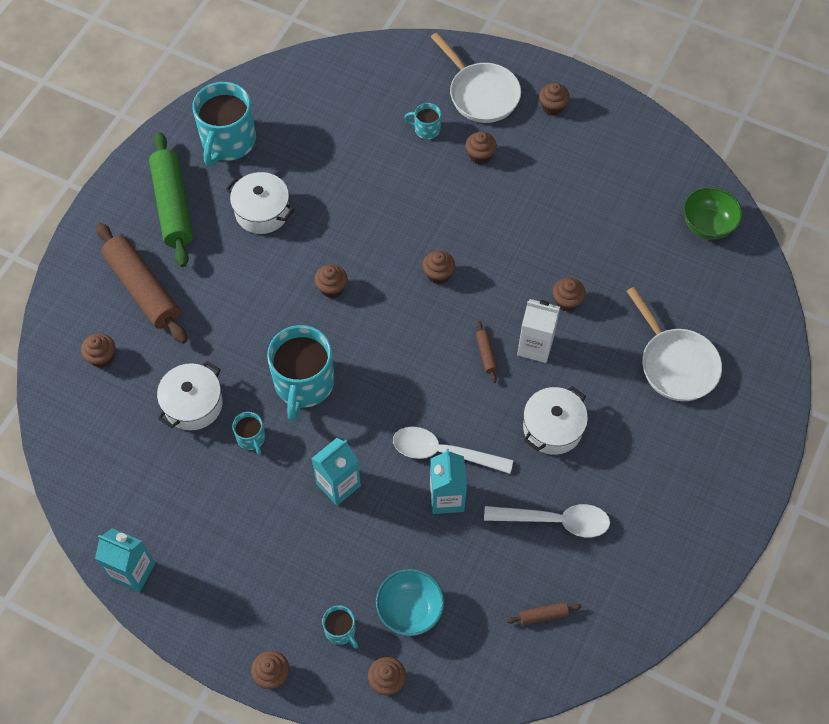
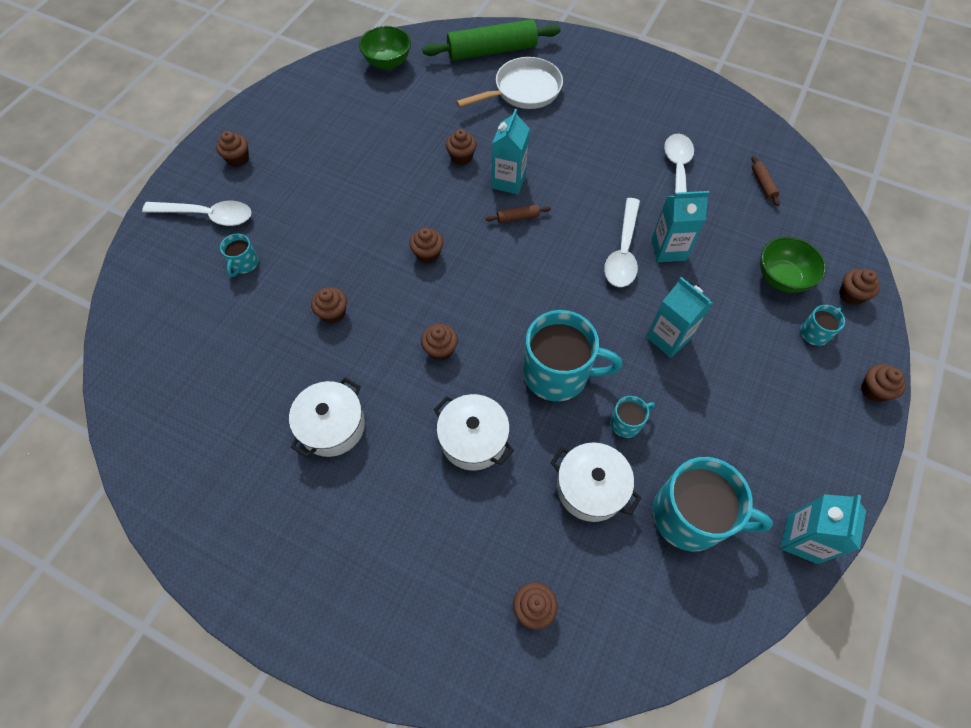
camera: 90 degrees left, 0 degrees up
brown rolling pin [96,223,187,344] -> none
green rolling pin [149,132,193,267] -> green rolling pin moved to [422,19,561,61]
turquoise mug [192,82,256,167] -> turquoise mug moved to [652,457,773,552]
turquoise bowl [376,569,444,636] -> green bowl [760,236,826,293]
white pan [431,33,521,123] -> white spoon [142,201,251,226]
brown cupcake [465,132,497,165] -> brown cupcake moved to [311,287,347,324]
white carton [517,299,560,363] -> turquoise carton [492,109,530,194]
white pot [523,386,588,455] -> white pot moved to [434,394,514,470]

